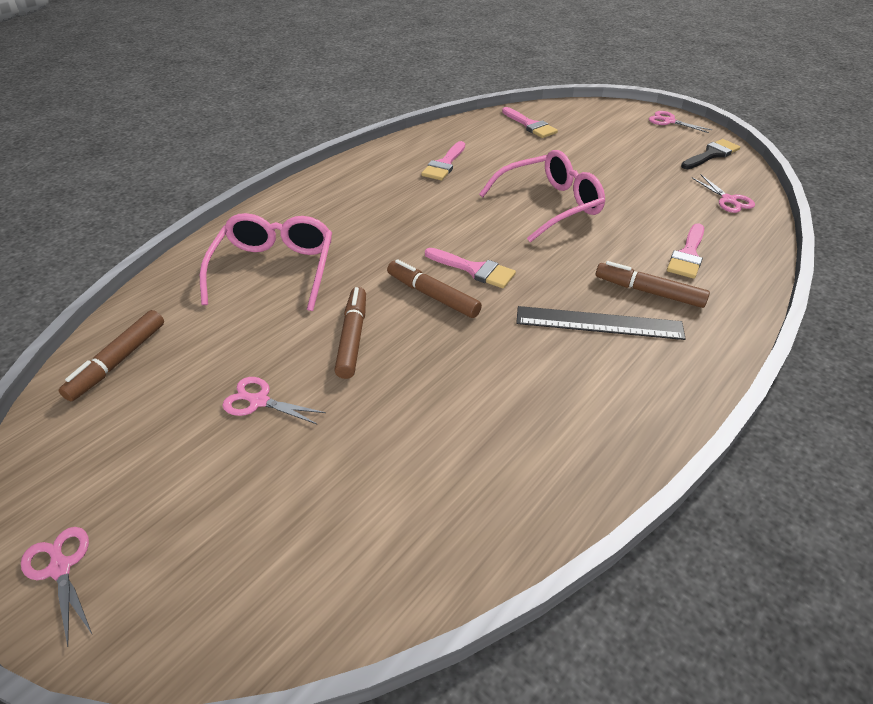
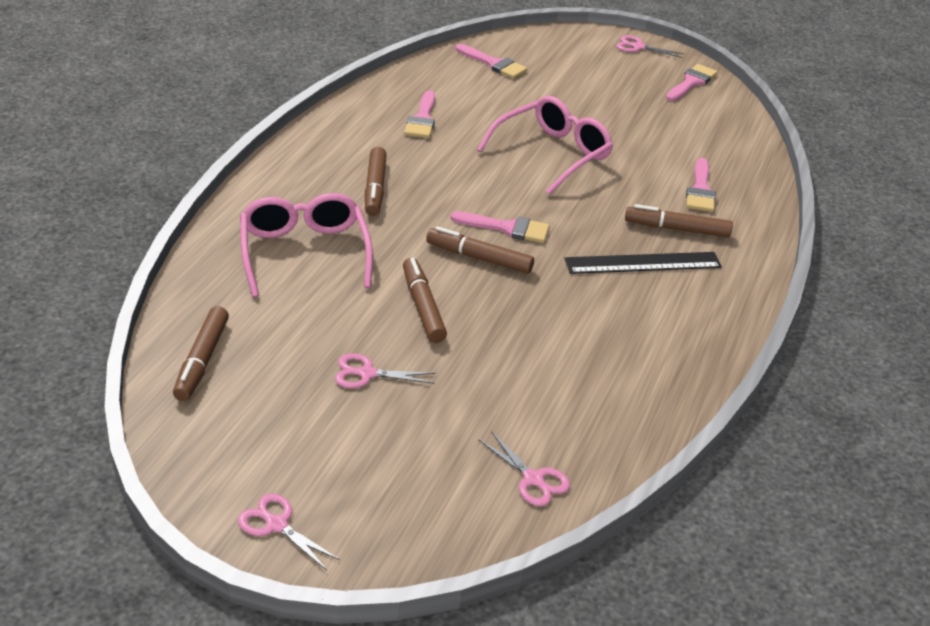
camera: 20 degrees left, 5 degrees down
black brush [681,139,740,169] -> pink brush [666,64,718,101]
pink scissors [691,174,755,213] -> pink scissors moved to [478,431,570,506]
none -> brown marker [365,147,387,216]

